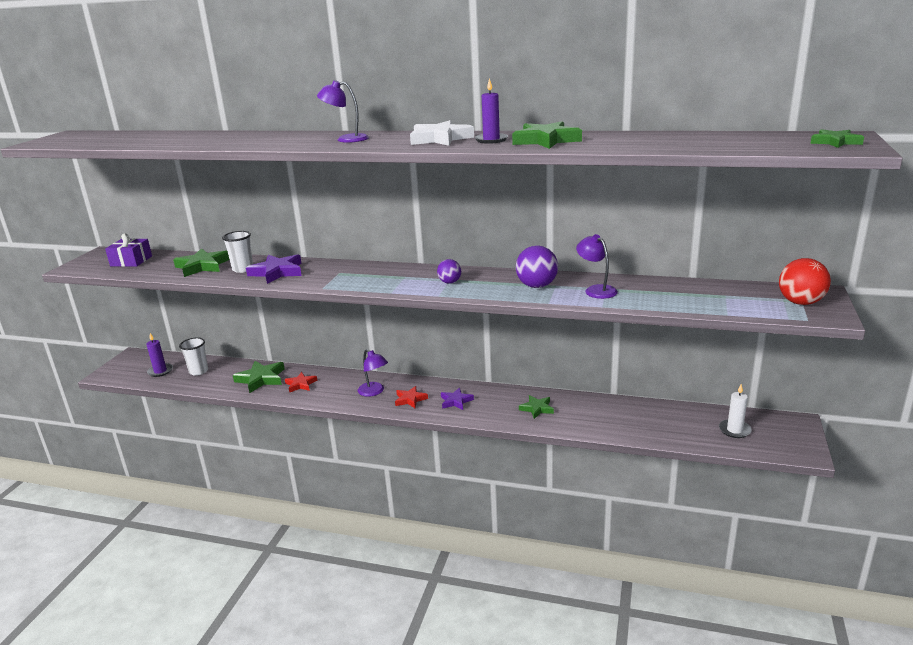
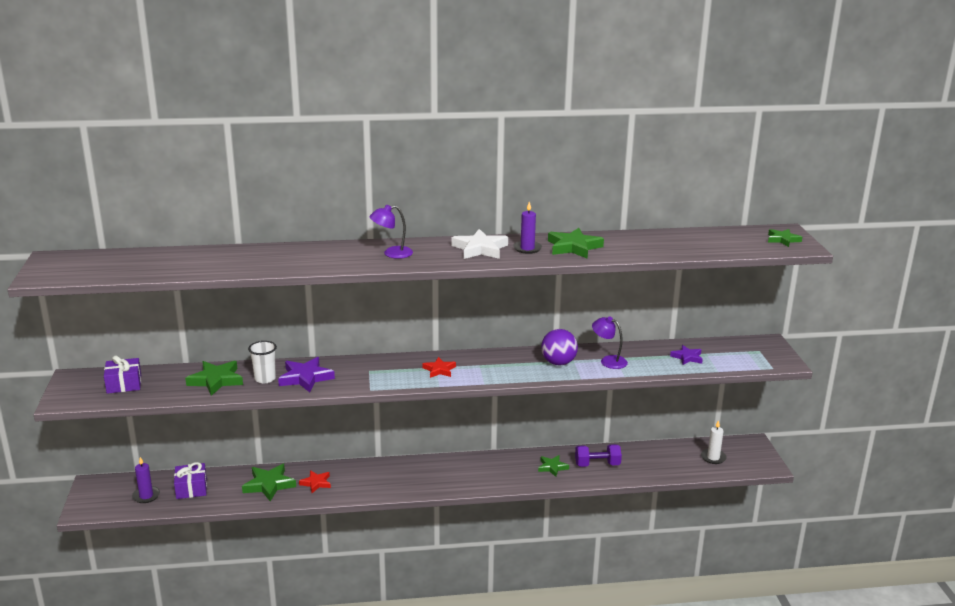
camera: 25 degrees left, 0 degrees up
white cup [179,337,208,376] -> purple gift [174,462,207,499]
purple lamp [358,349,388,397] -> none
red star [395,386,428,408] -> red star moved to [422,357,456,378]
purple ball [437,259,461,284] -> none
purple star [441,388,474,410] -> purple star moved to [670,345,703,365]
red ball [779,258,831,305] -> none
none -> purple dumbbell [575,444,622,467]

